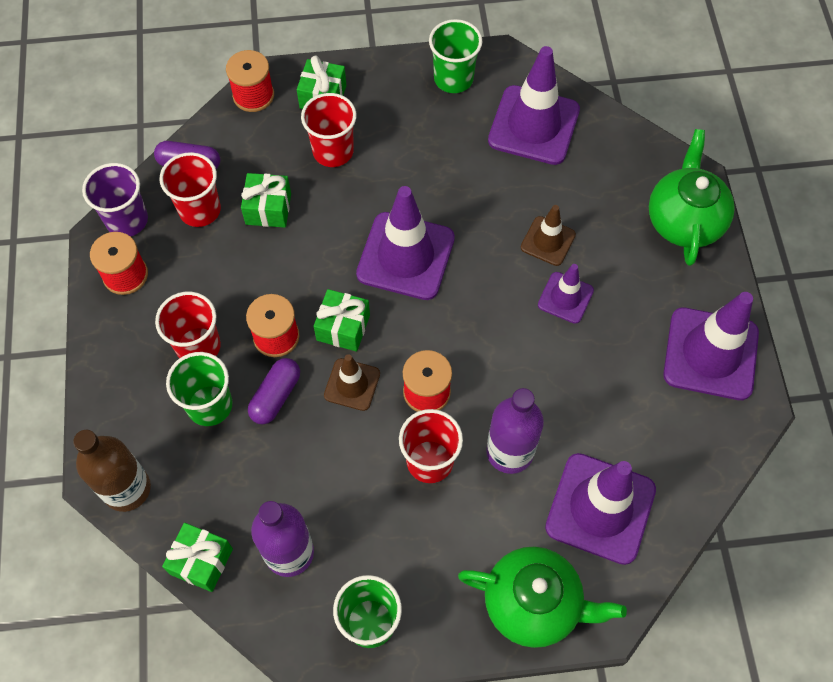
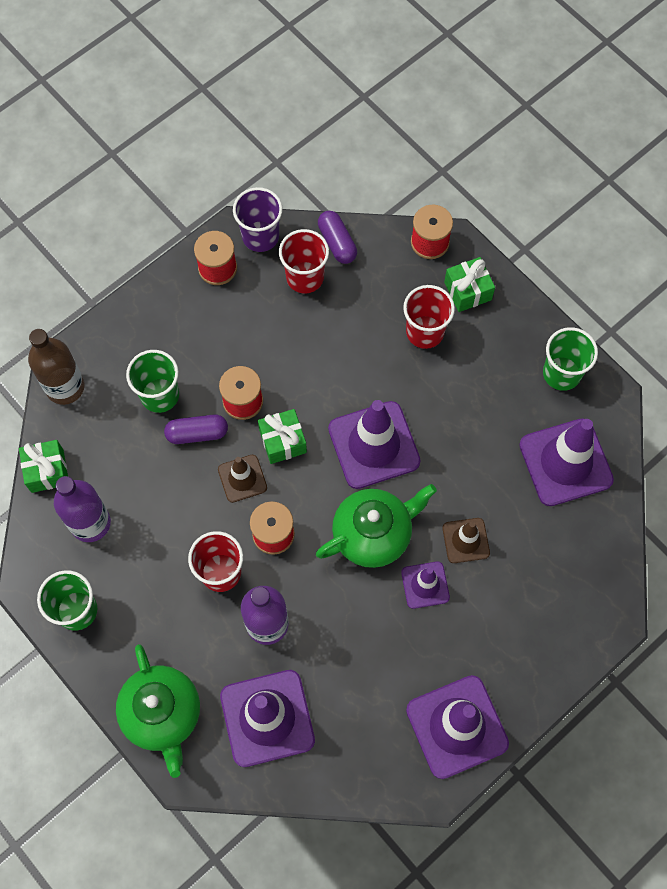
camera: 55 degrees right, 5 degrees up
red cup [155,292,221,359] -> none
green gift [241,173,291,228] -> none
green teapot [649,129,735,266] -> green teapot moved to [316,484,437,568]

